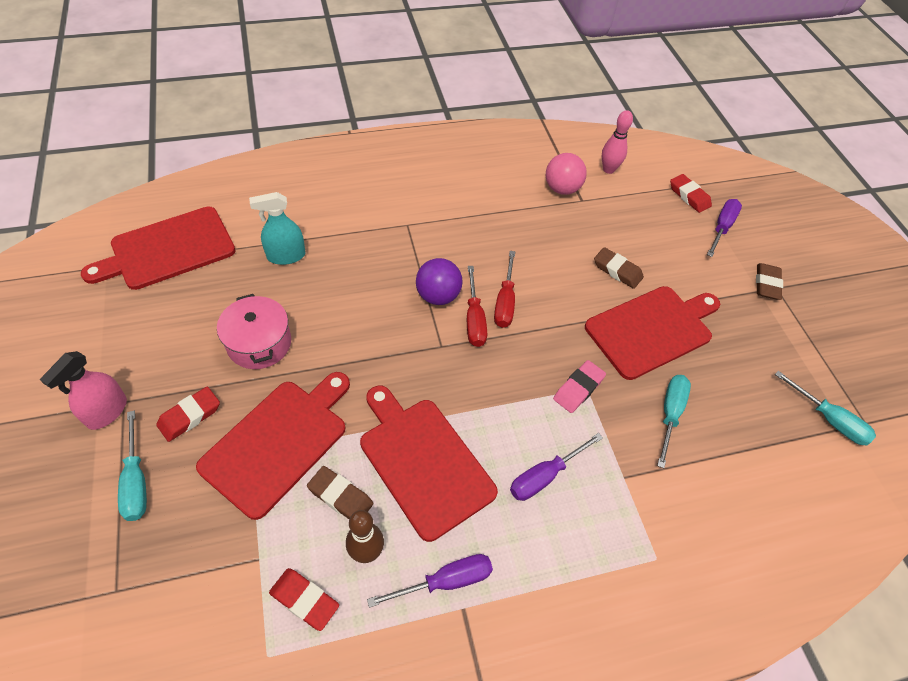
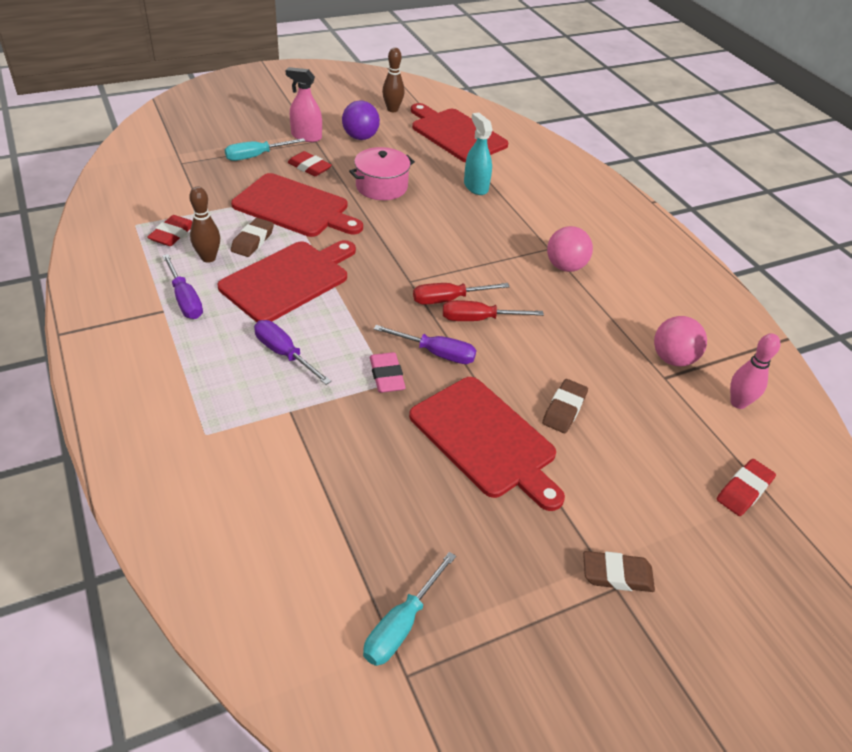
camera: 80 degrees right, 10 degrees down
purple ball [416,258,463,305] -> purple ball moved to [342,100,380,140]
pink eraser [553,360,606,413] -> pink eraser turned 45 degrees clockwise [370,352,406,393]
turquoise screwdriver [657,375,691,468] -> none
purple screwdriver [707,199,742,257] -> purple screwdriver moved to [374,325,476,364]
none -> brown bowling pin [382,48,405,112]
none -> pink ball [547,226,593,272]

